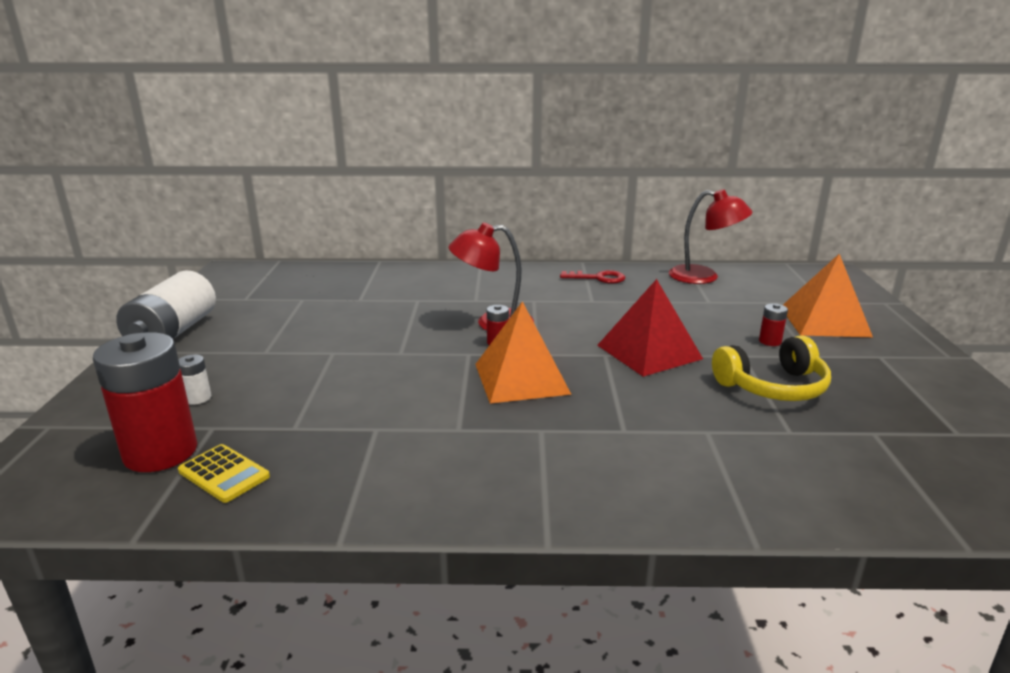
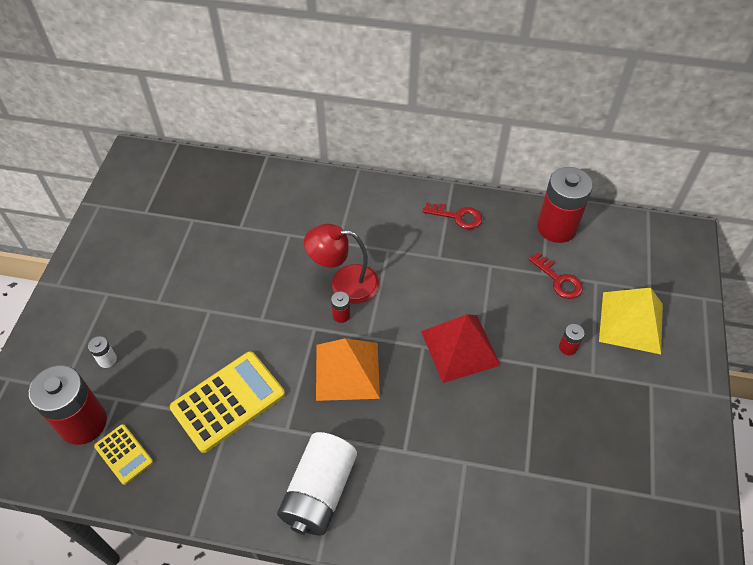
camera: 10 degrees right, 30 degrees up
white battery [116,270,216,339] -> white battery moved to [277,432,357,536]
red lamp [669,189,753,284] -> red battery [537,167,593,243]
yellow headphones [712,336,831,401] -> none
orange pyramid [783,254,873,337] -> yellow pyramid [599,288,663,354]
none -> yellow calculator [170,351,285,453]
none -> red key [528,252,583,299]

